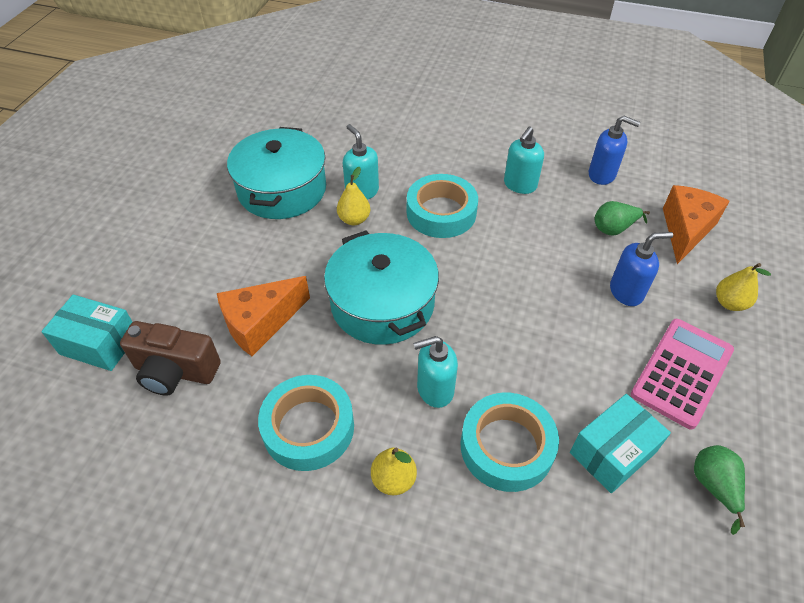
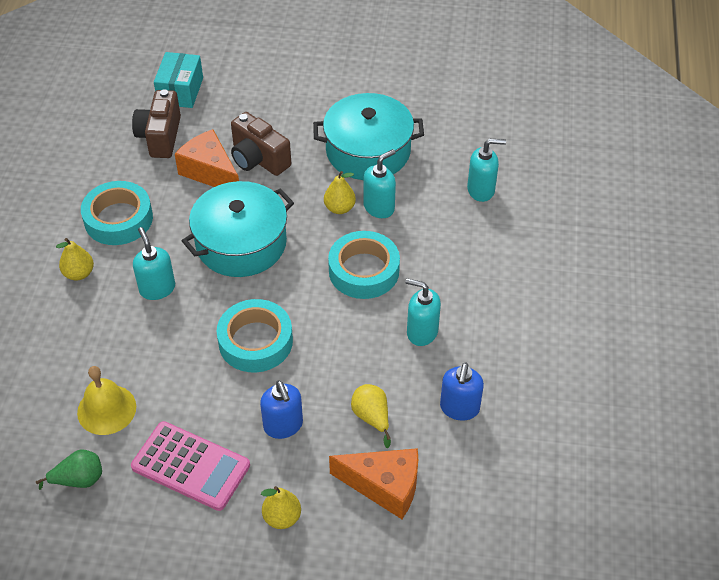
camera: 80 degrees right, 0 degrees up
turquoise tape [460,393,559,492] -> turquoise tape moved to [217,299,293,372]
turquoise box [570,394,671,493] -> yellow bell [77,366,136,435]
green pear [595,201,650,236] -> yellow pear [351,384,391,448]
none -> brown camera [231,112,291,176]
none -> turquoise soap dispenser [467,138,506,202]

